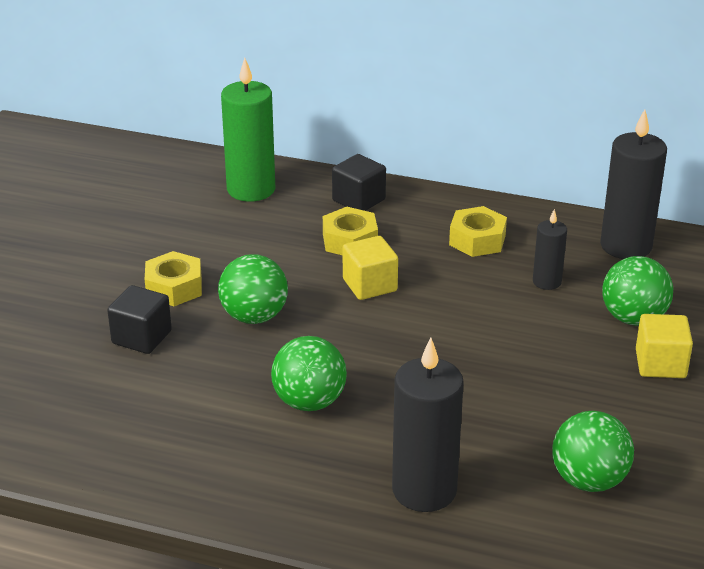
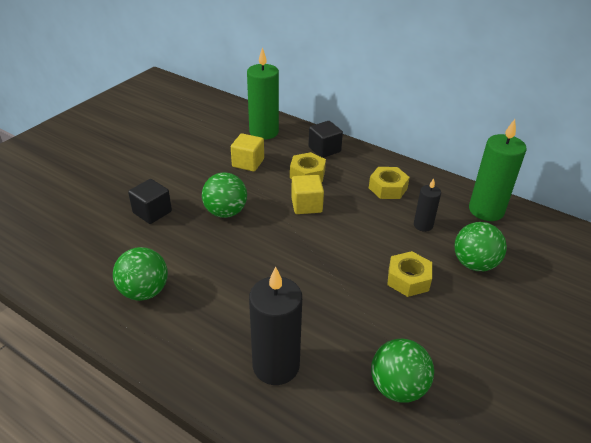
camera: 15 degrees right, 5 degrees up
yellow nut [145,251,202,306] -> yellow nut moved to [387,251,432,297]
green ball [271,336,347,411] -> green ball moved to [113,247,168,301]
black candle [600,109,667,259] -> green candle [469,119,527,221]
yellow cube [636,314,693,378] -> yellow cube moved to [231,133,264,172]

